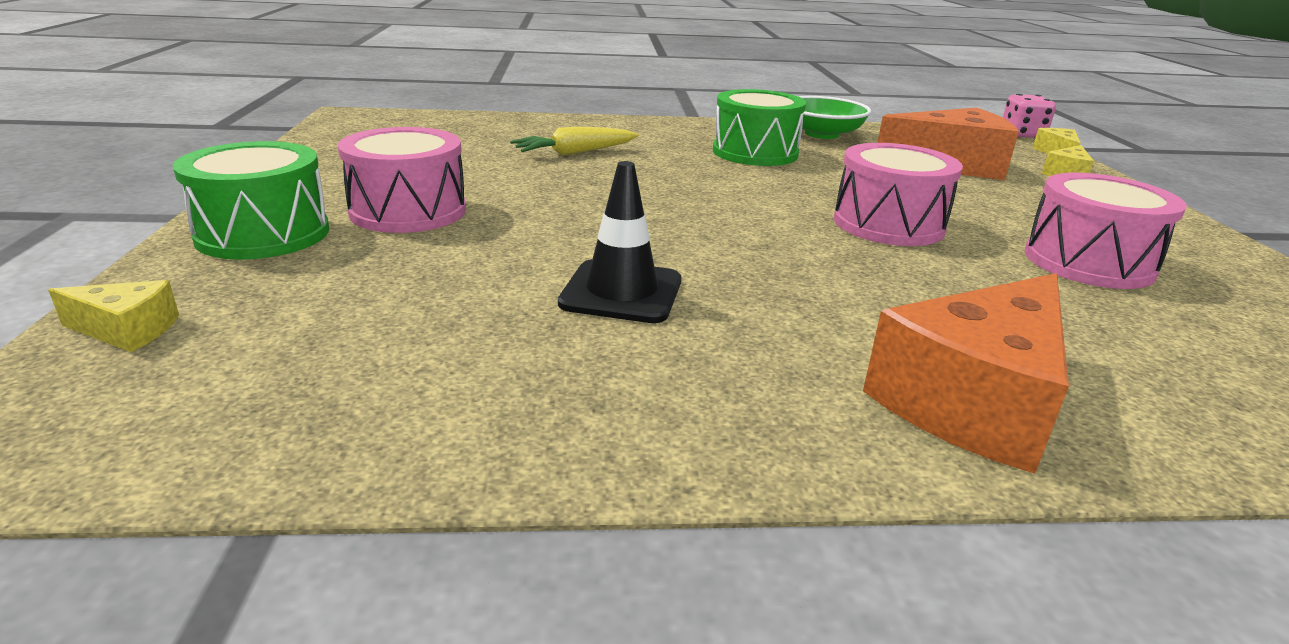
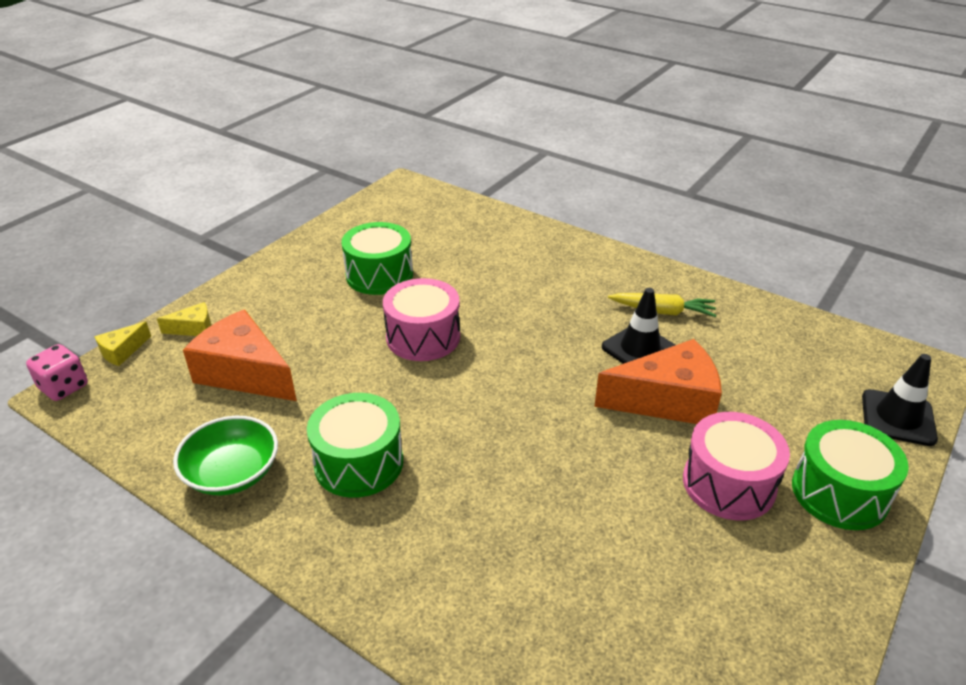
camera: 140 degrees left, 10 degrees up
yellow cheese [48,280,179,352] -> black traffic cone [862,354,938,446]
yellow carrot [510,126,639,156] -> yellow carrot moved to [608,293,716,317]
orange cheese [863,273,1069,474] -> orange cheese moved to [594,339,722,424]
pink drum [1025,173,1187,289] -> green drum [341,222,413,295]

